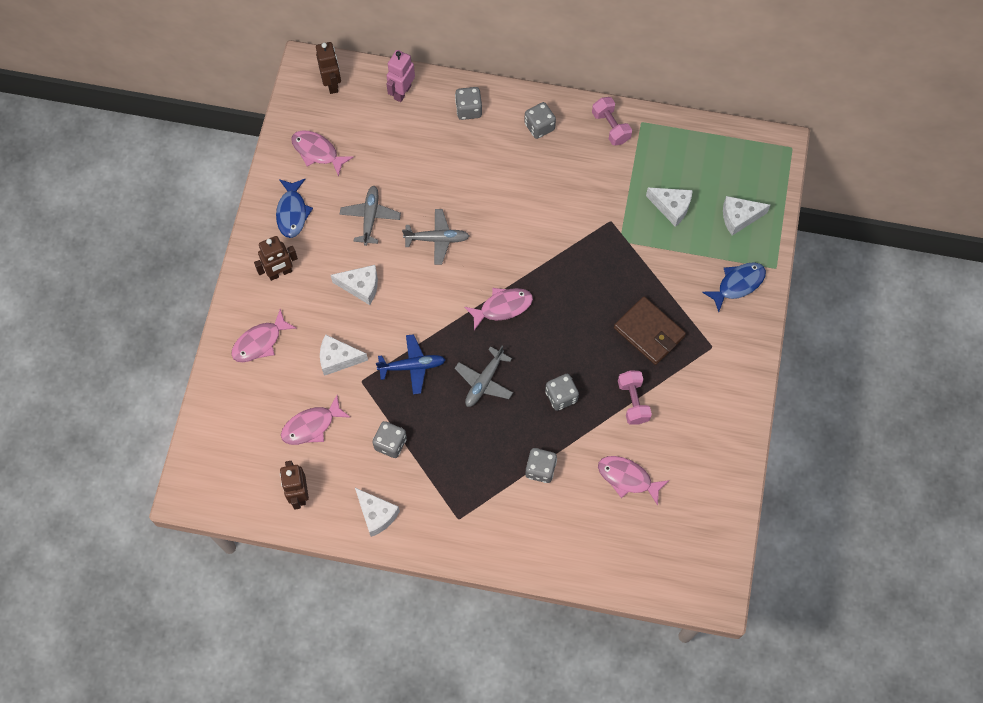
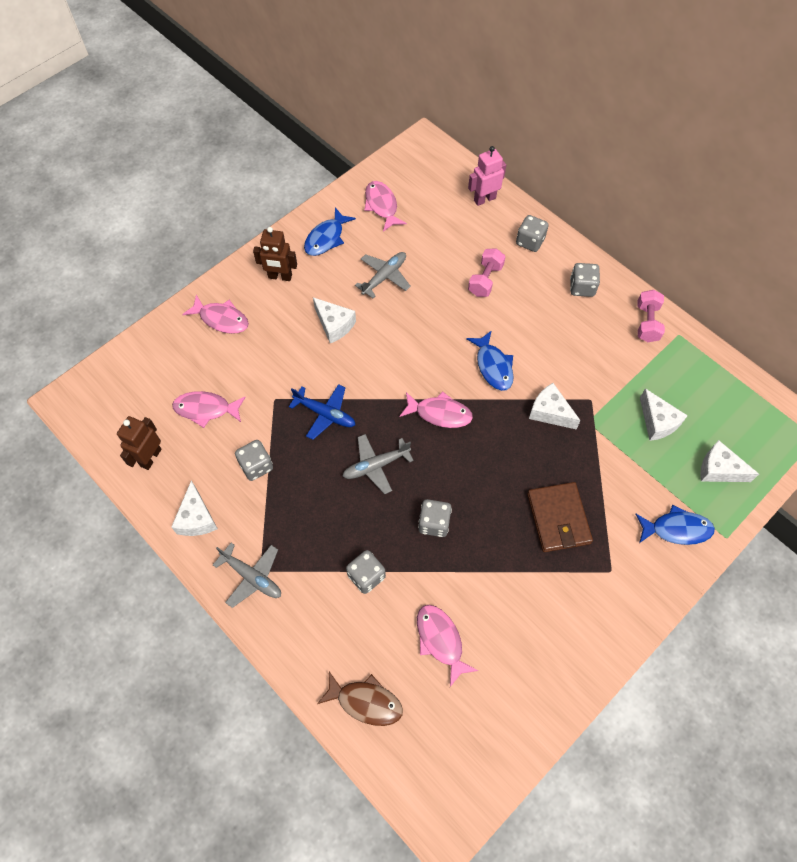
camera: 35 degrees right, 5 degrees down
pink fish [231,309,296,362] -> pink fish turned 150 degrees counterclockwise [182,295,249,334]
brown robot [316,42,341,94] -> none
white cheese [320,334,368,376] -> white cheese moved to [529,383,581,429]
grey plane [402,209,470,265] -> grey plane moved to [213,543,281,608]
pink dumbbell [618,371,652,424] -> pink dumbbell moved to [468,248,506,297]
none -> brown fish [317,672,403,726]
none -> blue fish [466,330,514,391]

